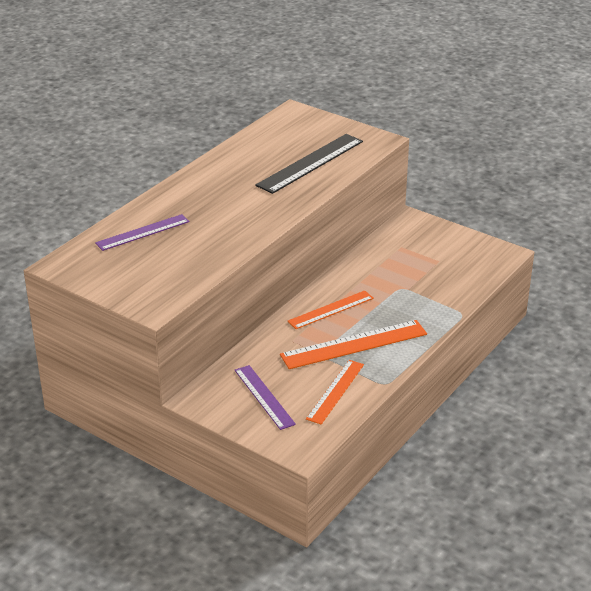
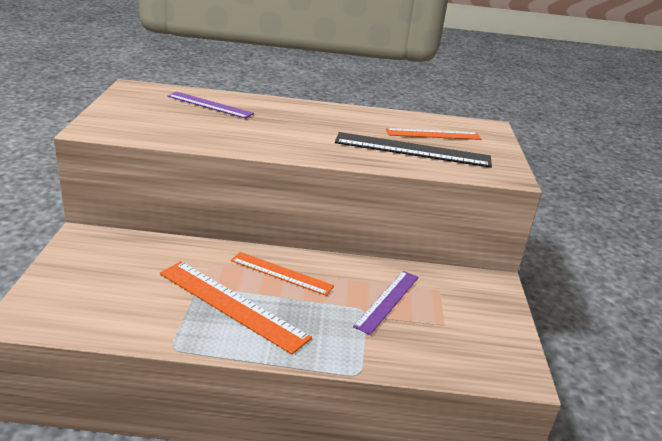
camera: 55 degrees right, 5 degrees down
purple ruler [235,365,296,430] -> purple ruler moved to [353,271,419,335]
orange ruler [306,360,364,425] -> orange ruler moved to [386,128,482,140]

